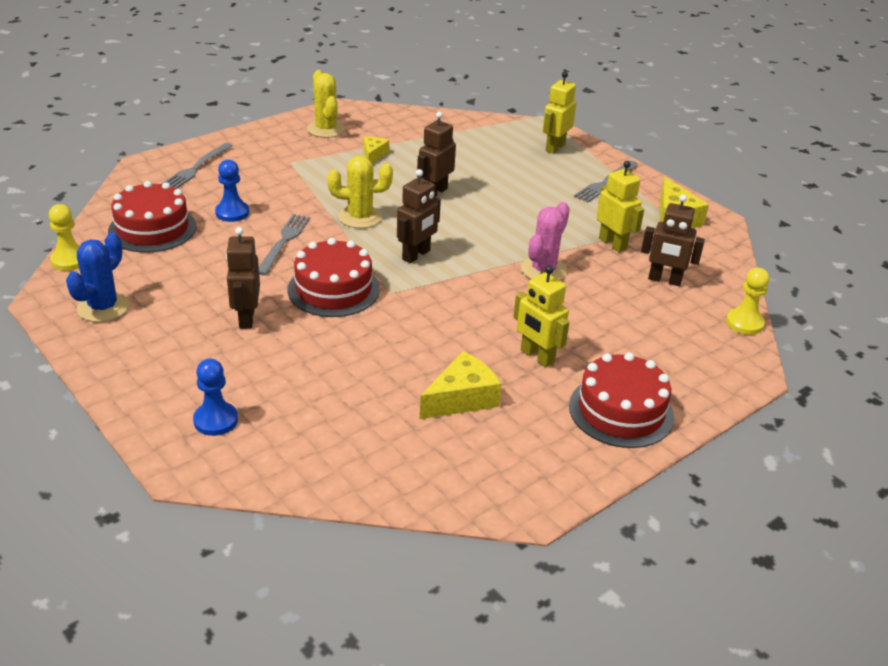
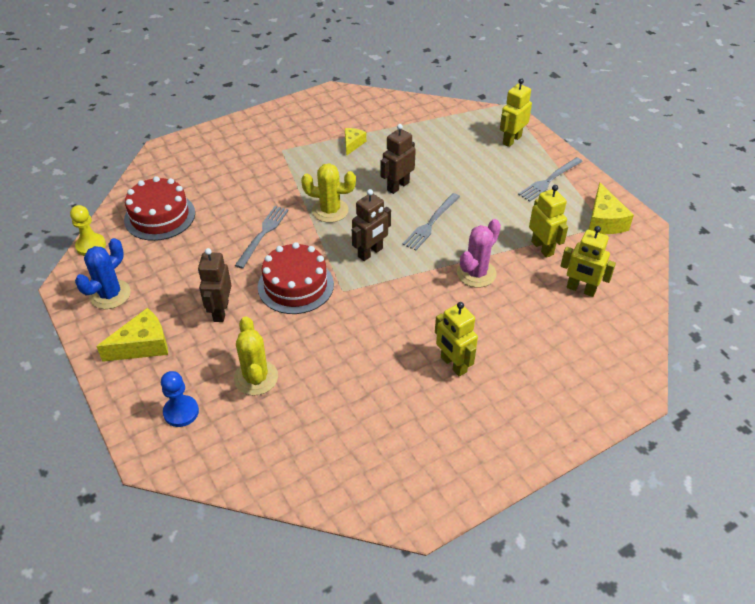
camera: 10 degrees right, 10 degrees up
grey fork [161,143,233,189] -> grey fork moved to [403,193,460,250]
blue pawn [215,160,249,222] -> none
yellow cactus [307,70,345,138] -> yellow cactus moved to [234,316,278,395]
yellow cheese [420,351,502,419] -> yellow cheese moved to [96,308,168,362]
red cake [569,353,674,448] -> none
brown robot [641,195,705,286] -> yellow robot [561,226,616,297]
yellow pawn [726,268,769,335] -> none

